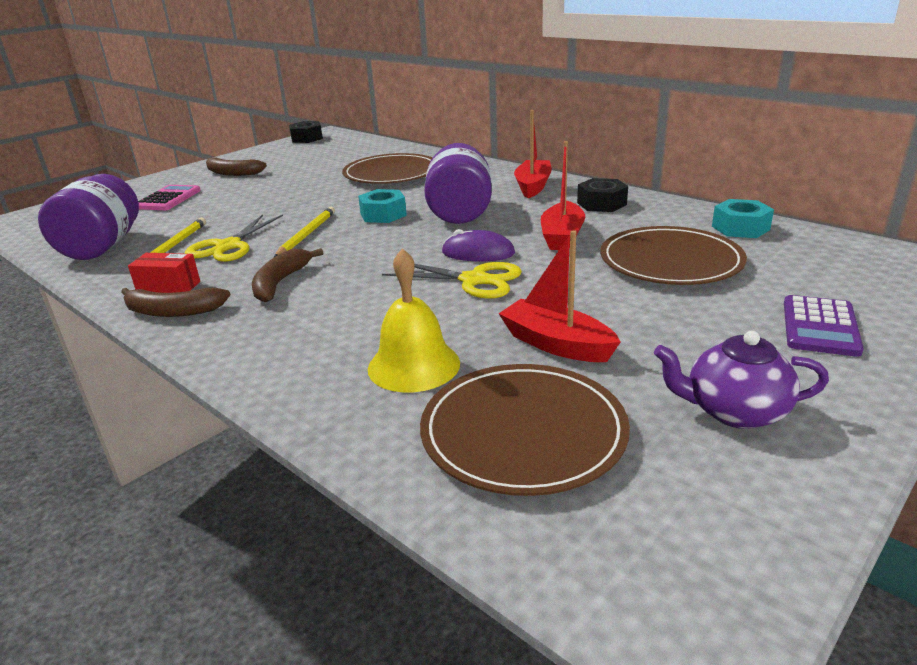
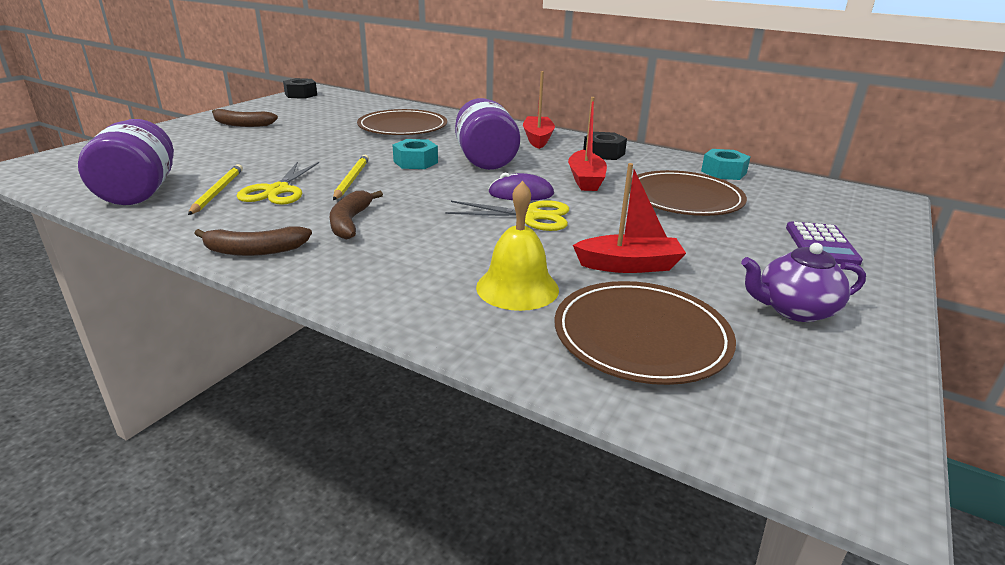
camera: 15 degrees left, 0 degrees up
red box [128,253,200,293] -> none
pink calculator [138,185,201,210] -> none
red boat [498,230,621,362] -> red boat turned 150 degrees clockwise [573,163,686,273]

